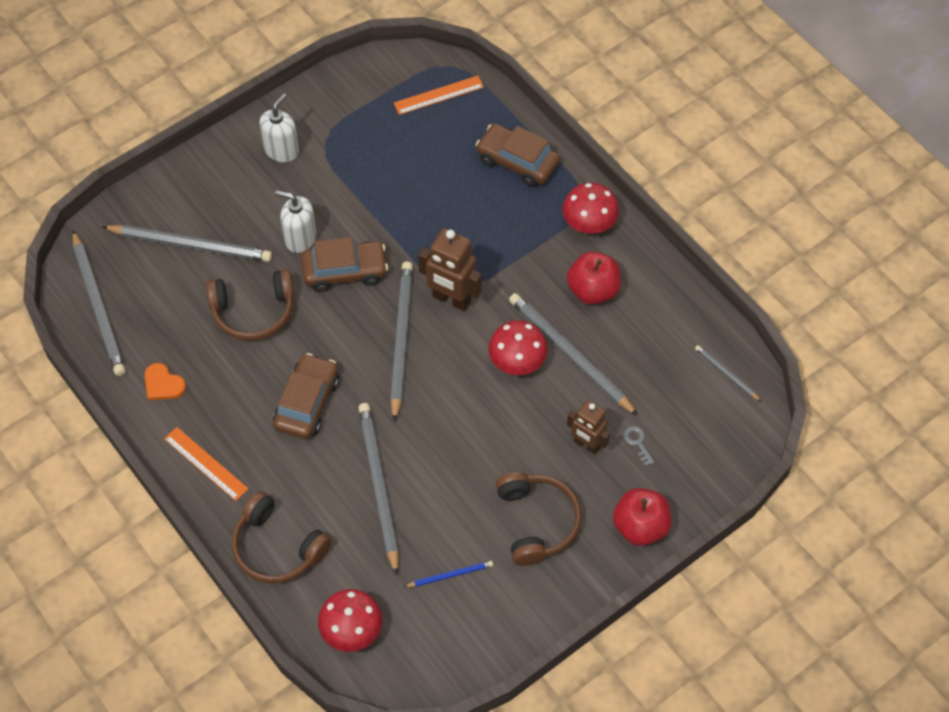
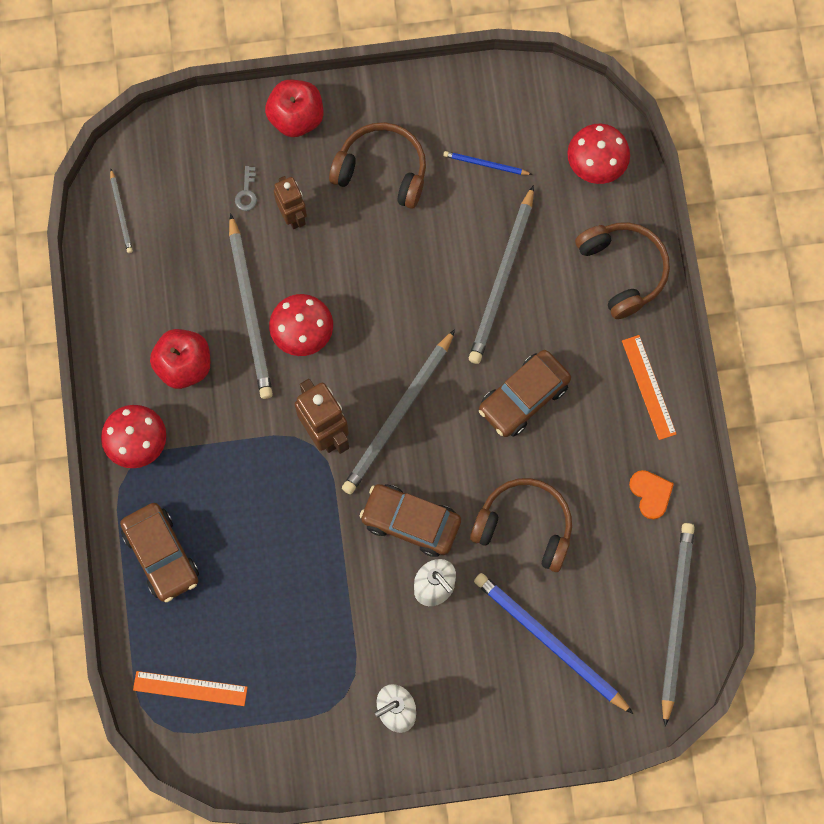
camera: 150 degrees left, 15 degrees up
grey pencil [102,225,272,262] -> blue pencil [474,573,633,714]
brown headphones [496,472,581,566] -> brown headphones turned 90 degrees clockwise [329,122,426,209]

